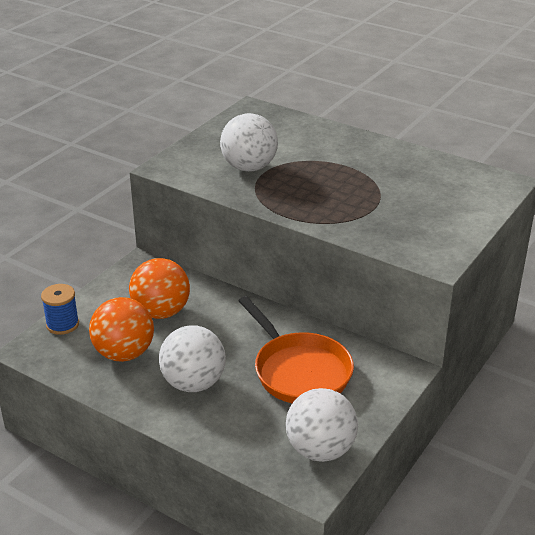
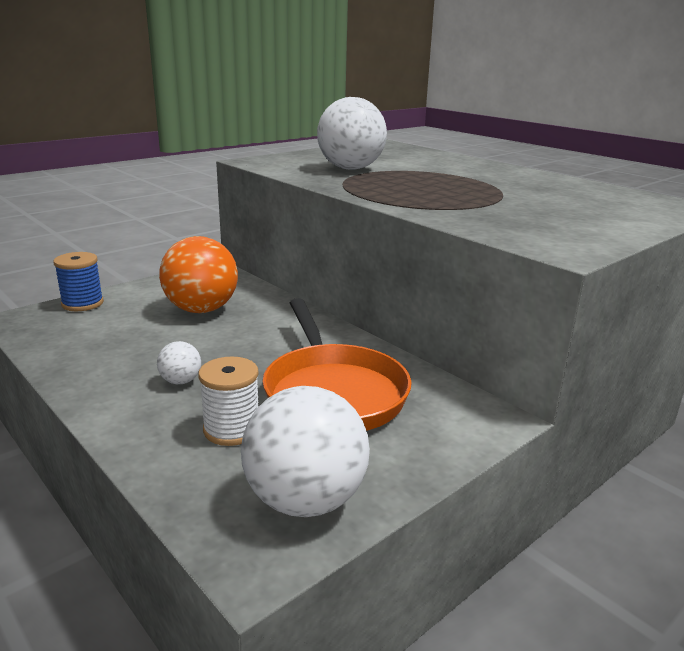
camera: 15 degrees right, 10 degrees down
orange ball [89,297,154,362] -> none
white ball [159,325,226,392] -> white ball [157,341,201,384], size x0.46
none -> white spool [198,357,259,446]

